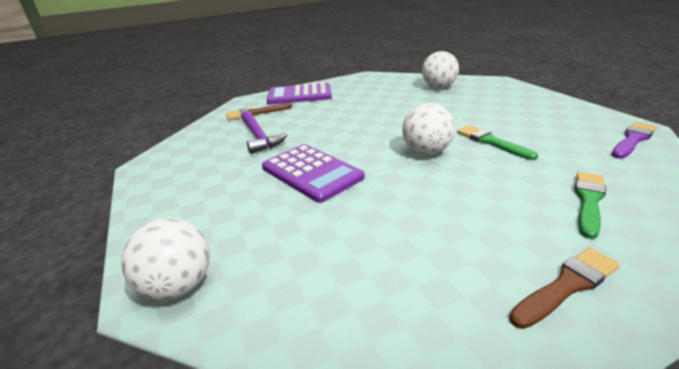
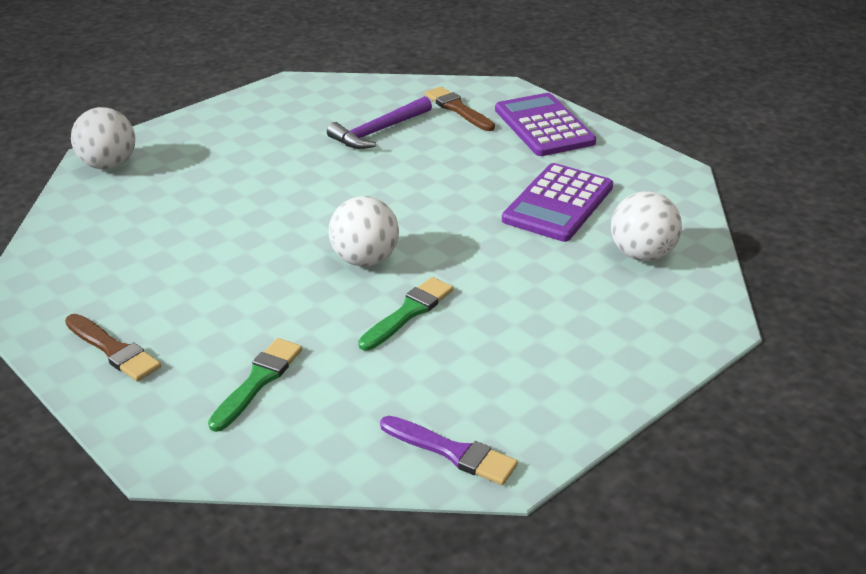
camera: 70 degrees right, 5 degrees up
purple calculator [262,144,365,203] -> purple calculator moved to [502,163,613,242]
green brush [575,172,606,239] -> green brush turned 75 degrees counterclockwise [208,338,302,432]

